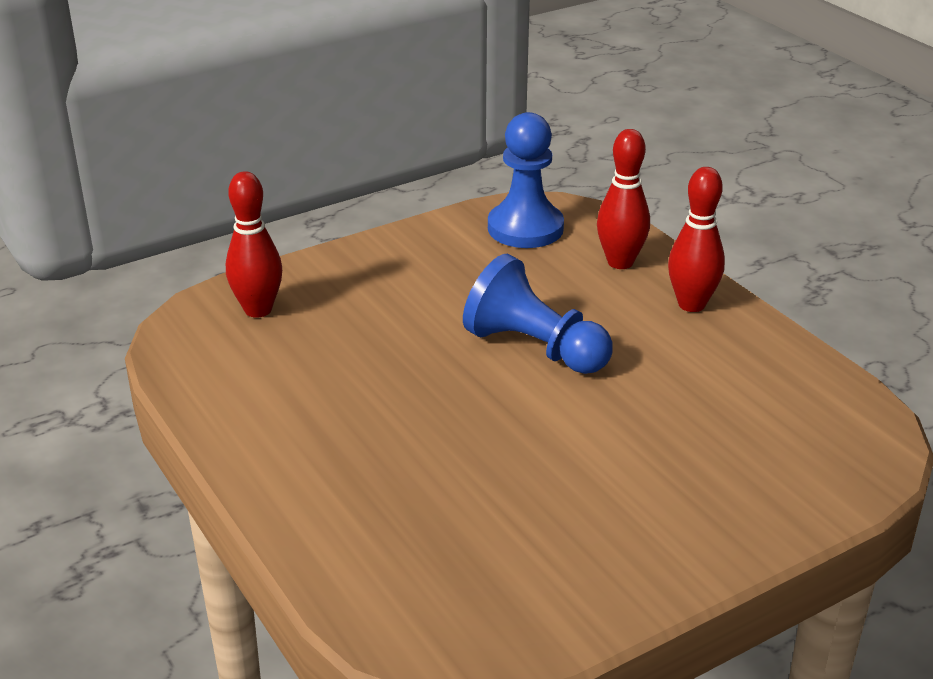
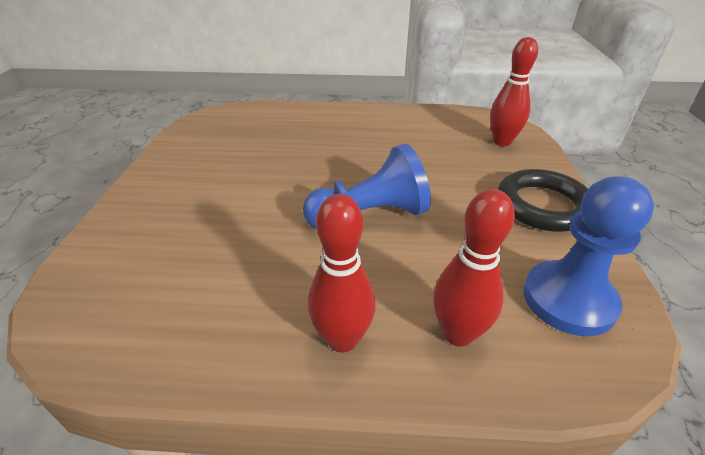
camera: 125 degrees right, 5 degrees up
none -> black ring [497,169,588,232]

